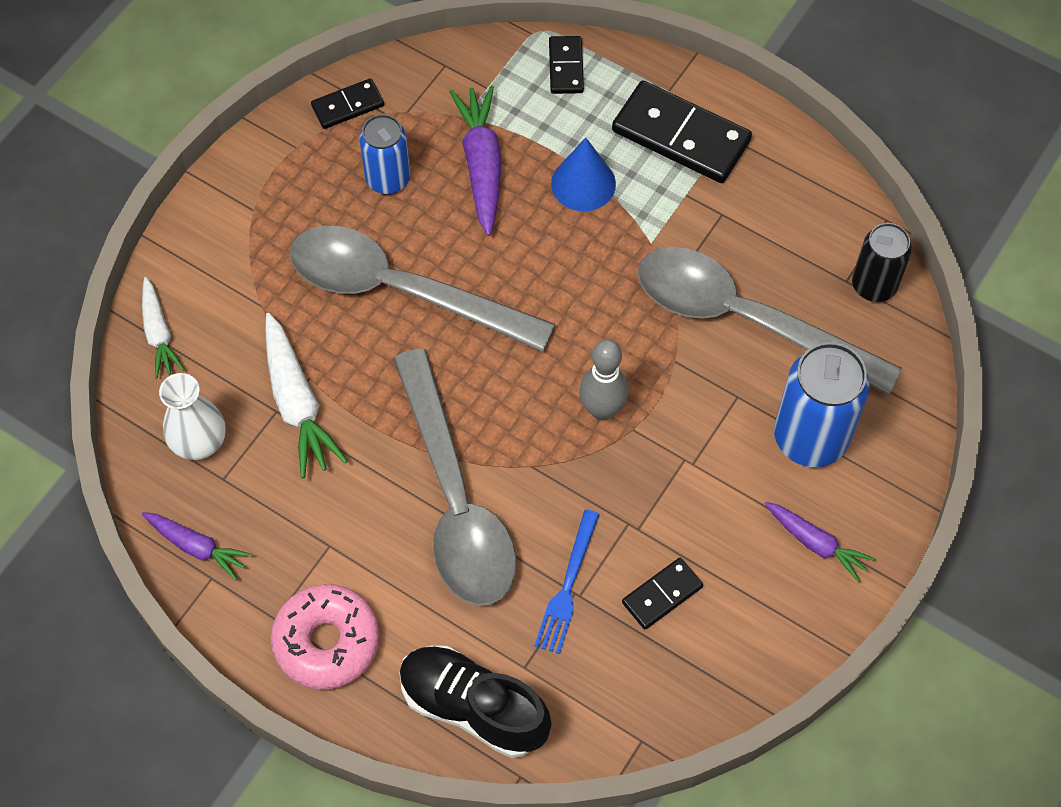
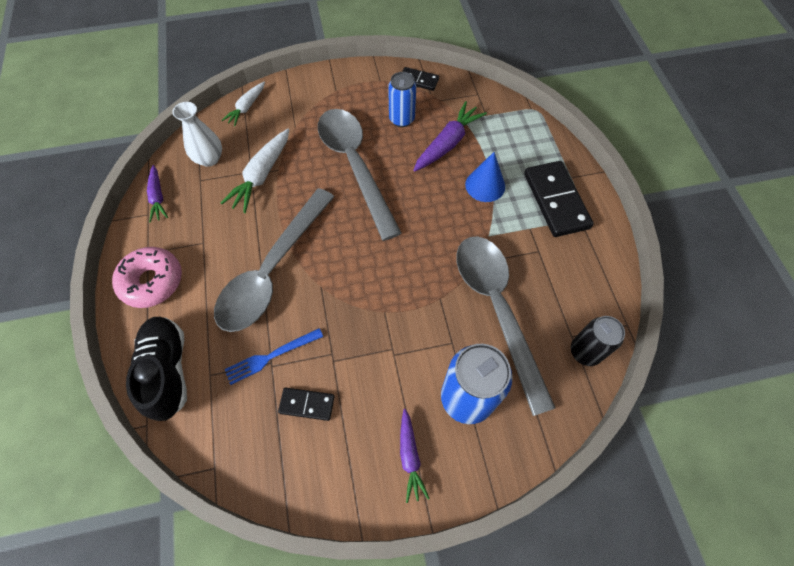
camera: 45 degrees right, 0 degrees up
black domino [549,36,584,94] -> none
grey bowling pin [579,339,629,421] -> none

